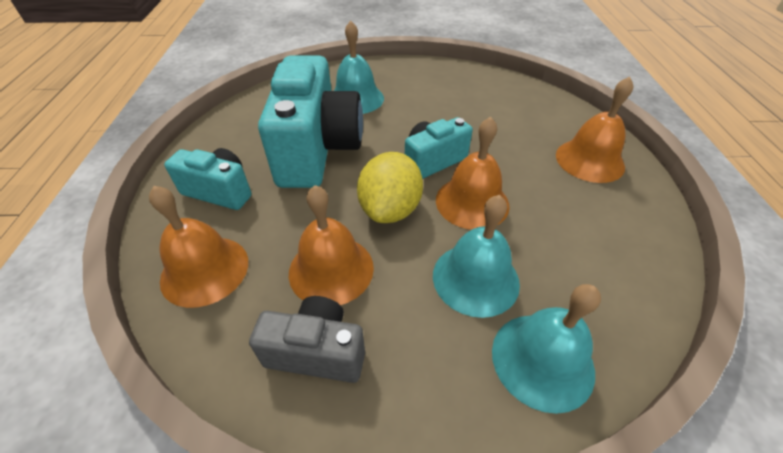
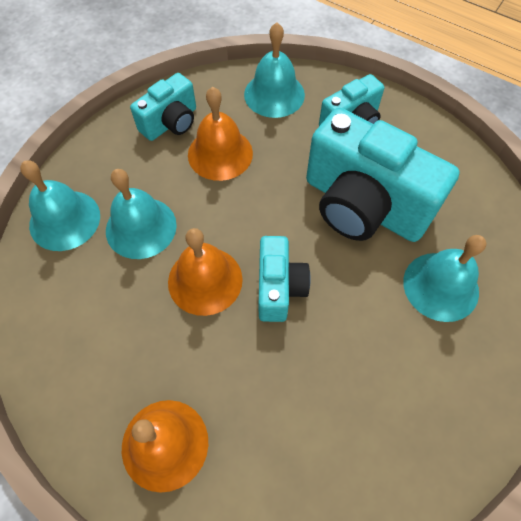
camera: 125 degrees right, 15 degrees up
orange bell [149,186,248,308] -> turquoise bell [244,23,305,118]
grey camera [249,296,365,383] -> turquoise camera [130,73,196,141]
yellow lemon [357,152,423,223] -> none

